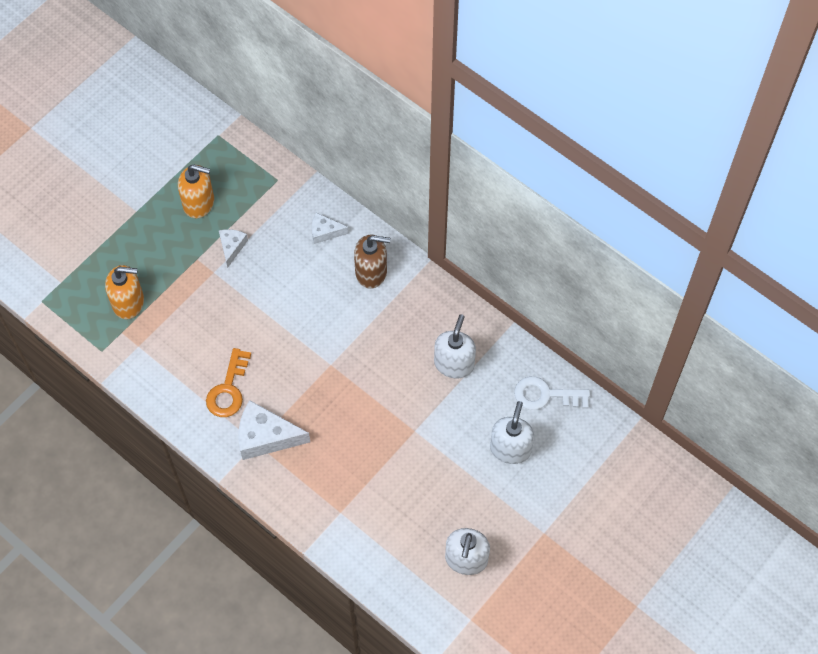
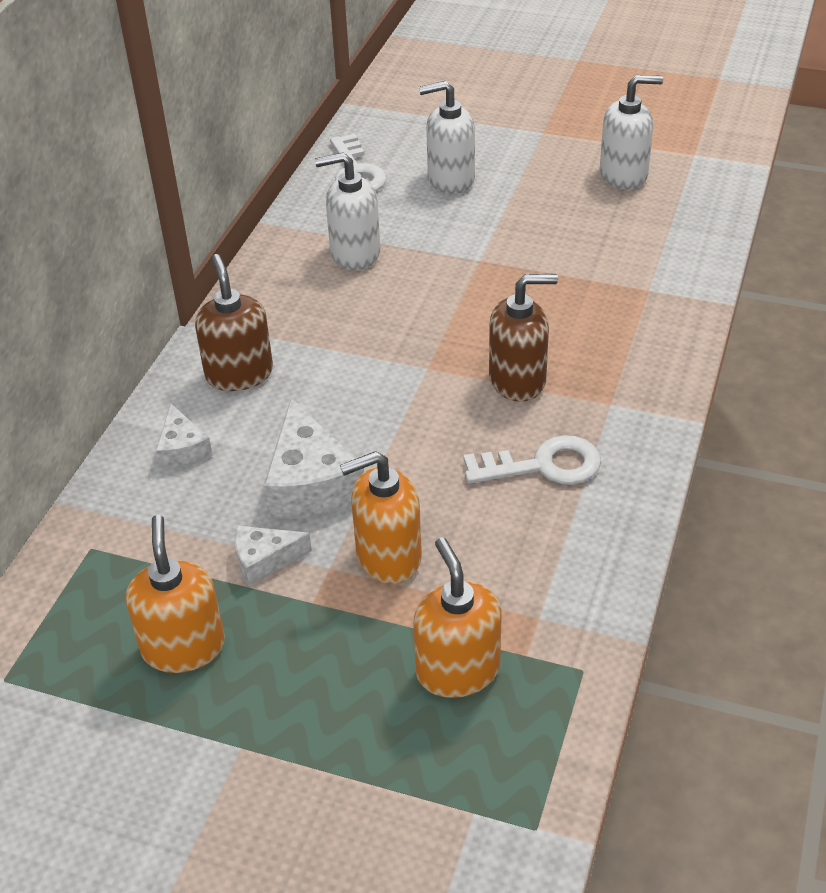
camera: 110 degrees left, 20 degrees down
orange key [206,348,251,417] -> white key [463,435,601,485]
white cheese [238,400,310,460] -> white cheese moved to [263,398,364,519]
none -> orange soap dispenser [340,451,422,584]
none -> brown soap dispenser [489,274,558,402]

